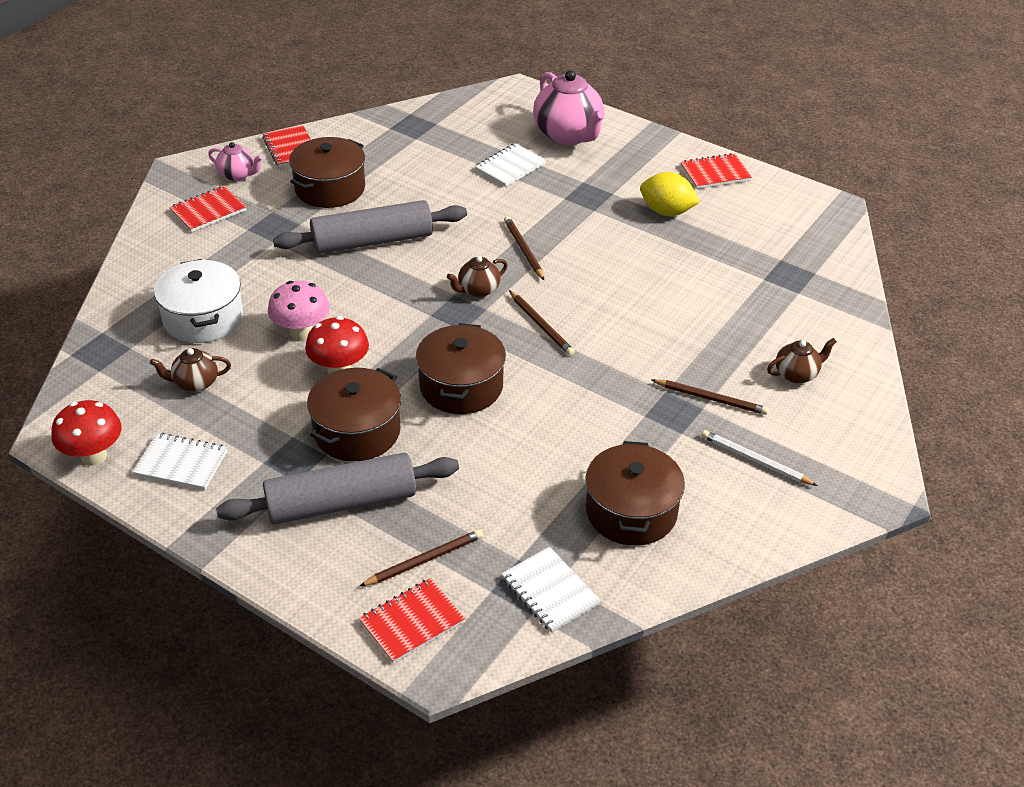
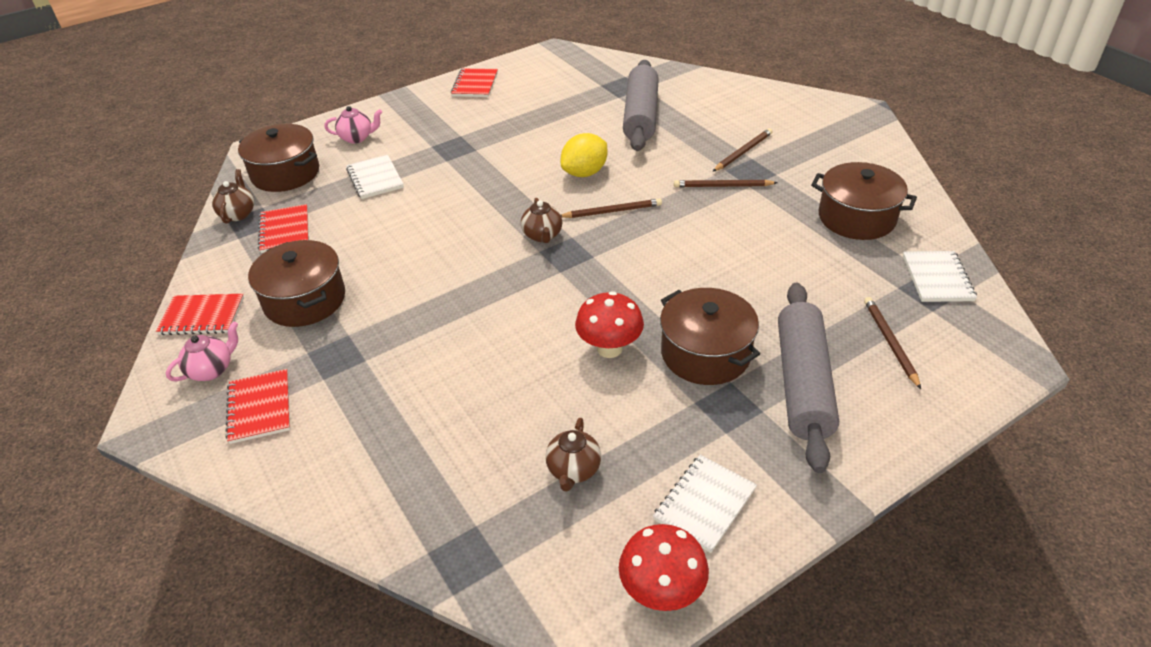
camera: 65 degrees left, 0 degrees up
white pot [154,259,243,343] -> none
pink mushroom [268,281,329,340] -> none
grey rolling pin [273,200,467,254] -> grey rolling pin moved to [623,60,659,151]
red notebook [359,578,465,663] -> red notebook moved to [258,204,309,253]
brown pot [416,323,506,414] -> brown pot moved to [238,124,319,192]
white notebook [501,546,601,633] -> white notebook turned 75 degrees counterclockwise [903,251,977,302]
brown pencil [504,216,544,280] -> brown pencil moved to [674,179,778,187]
pink teapot [533,70,605,145] -> pink teapot [324,106,382,144], size x0.52
yellow lemon [640,172,700,216] -> yellow lemon moved to [561,133,607,177]
white pencil [702,430,818,486] -> none
brown teapot [767,338,837,383] -> brown teapot moved to [212,169,254,224]

